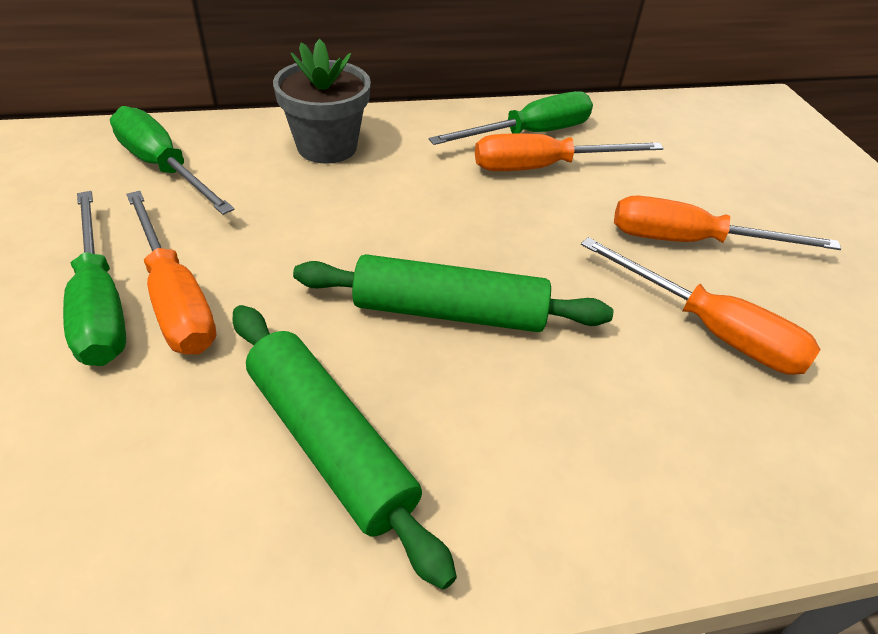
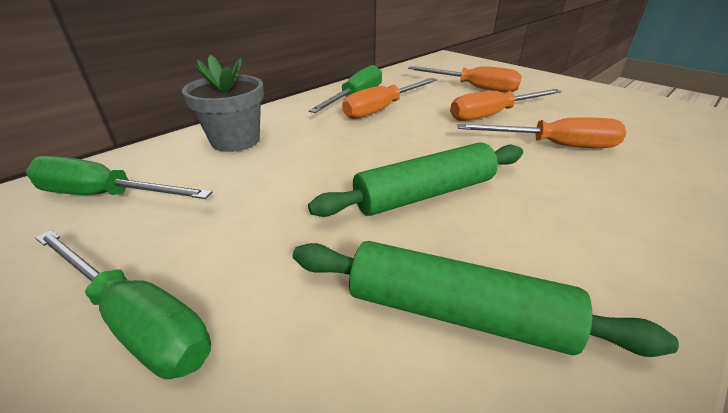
camera: 30 degrees left, 10 degrees down
orange screwdriver [126,191,216,355] -> orange screwdriver moved to [408,66,522,93]

